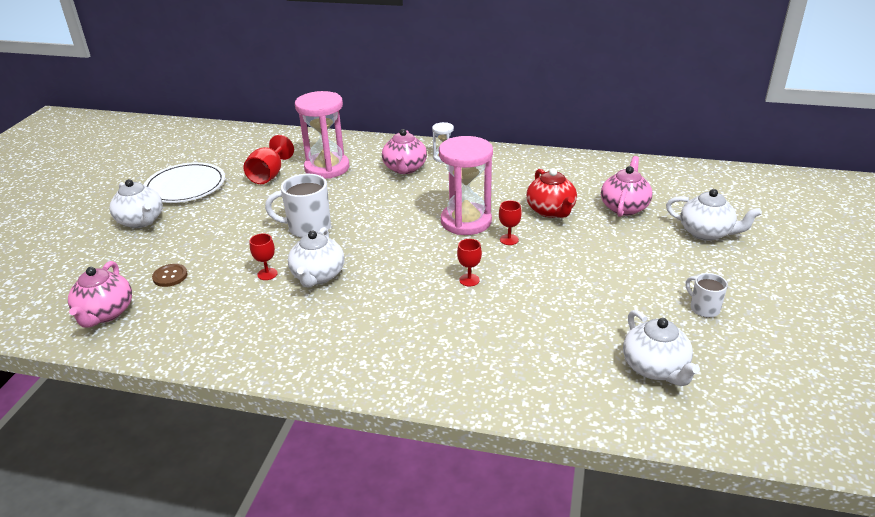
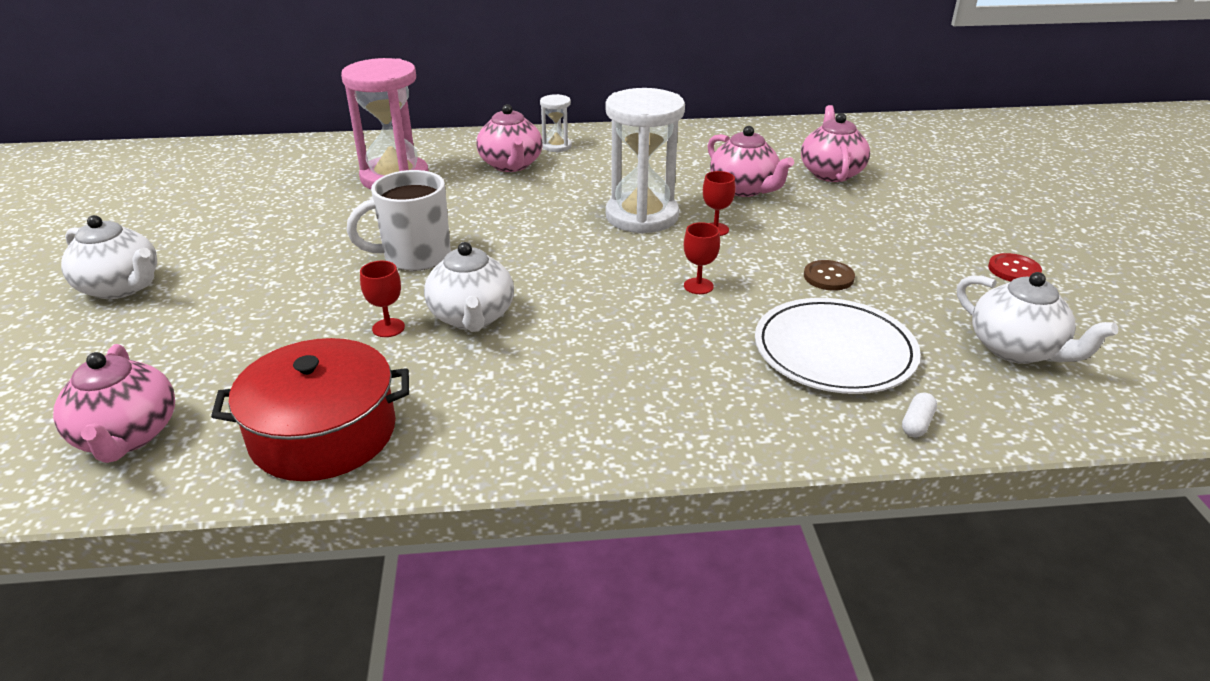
camera: 20 degrees left, 0 degrees up
white plate [144,162,225,203] -> white plate moved to [755,298,921,394]
brown button [152,264,188,287] -> brown button moved to [804,260,855,291]
red goblet [243,135,294,184] -> none
pink hourglass [439,136,493,235] -> white hourglass [605,88,685,234]
red teapot [526,168,577,218] -> pink teapot [708,126,794,197]
white teapot [666,189,762,241] -> none
white mug [686,273,728,317] -> red button [988,253,1042,281]
none -> red pot [211,338,409,481]
none -> white capsule [902,393,937,437]

